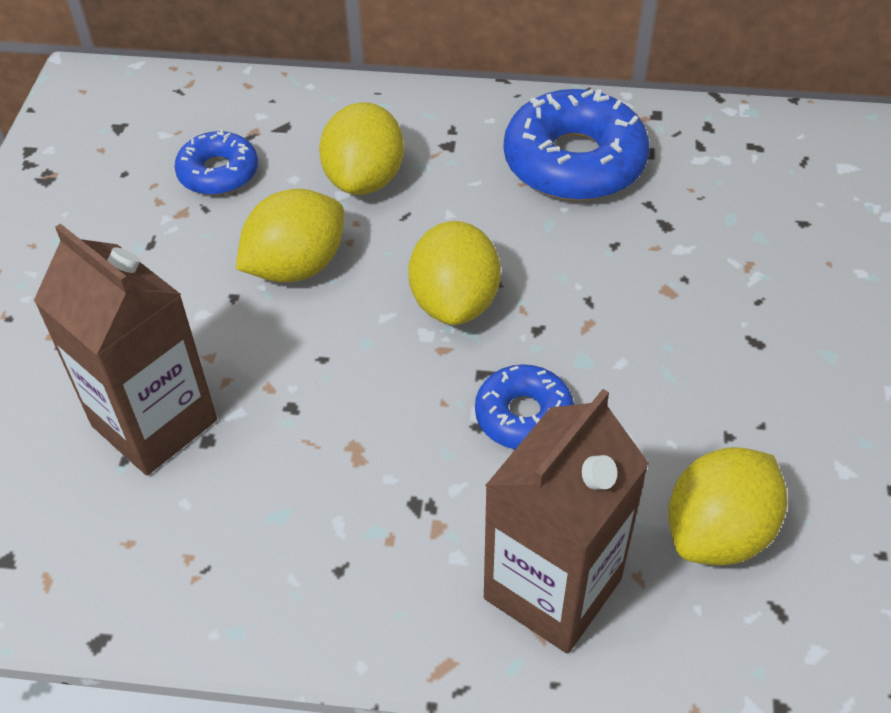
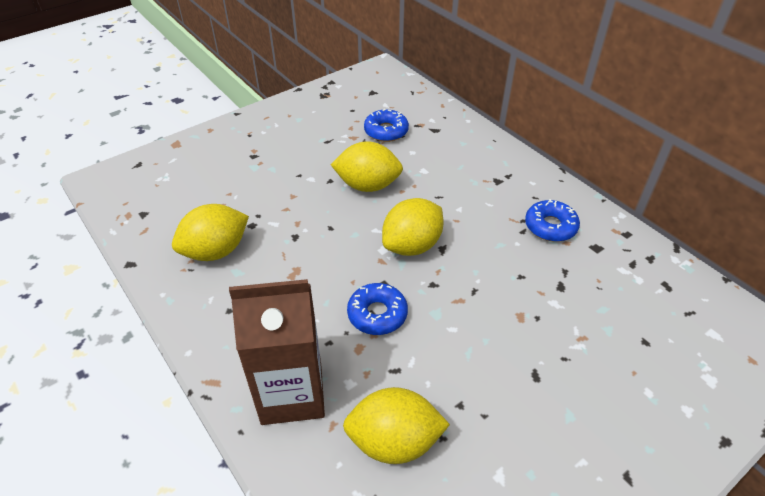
camera: 45 degrees right, 5 degrees down
brown carton [34,223,217,476] -> none
yellow lemon [319,102,404,195] -> yellow lemon moved to [172,204,249,261]
blue donut [504,89,650,201] -> blue donut [525,199,580,242], size x0.57

